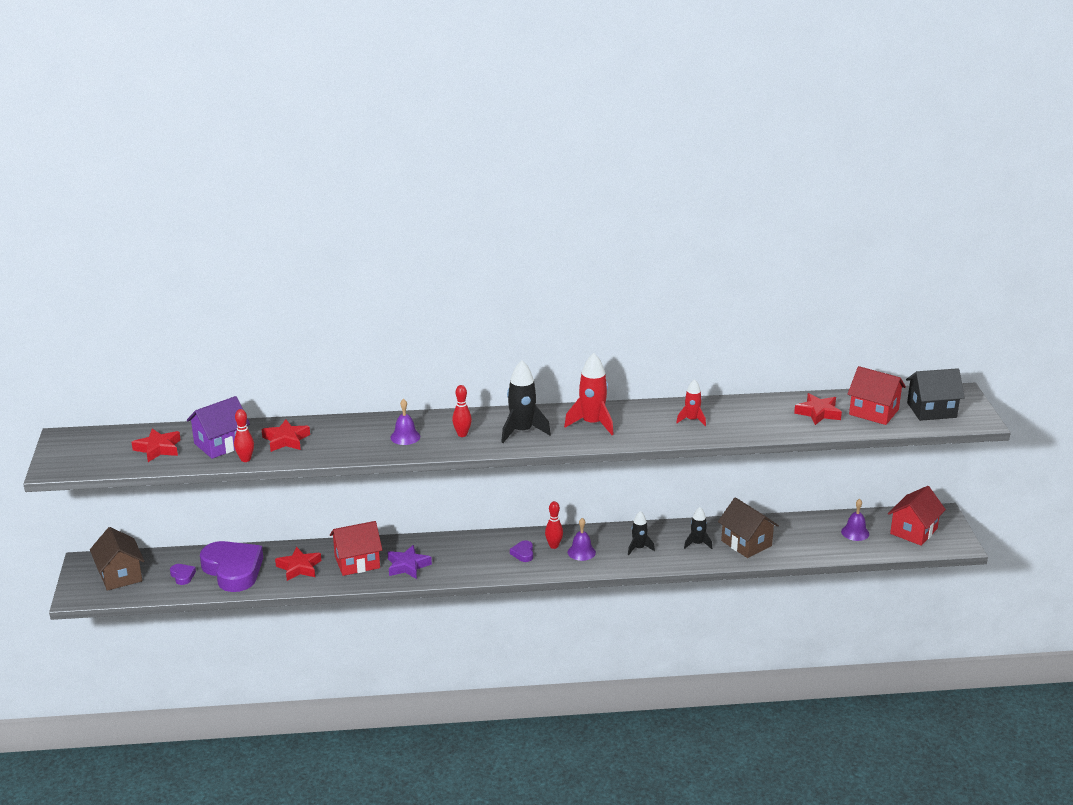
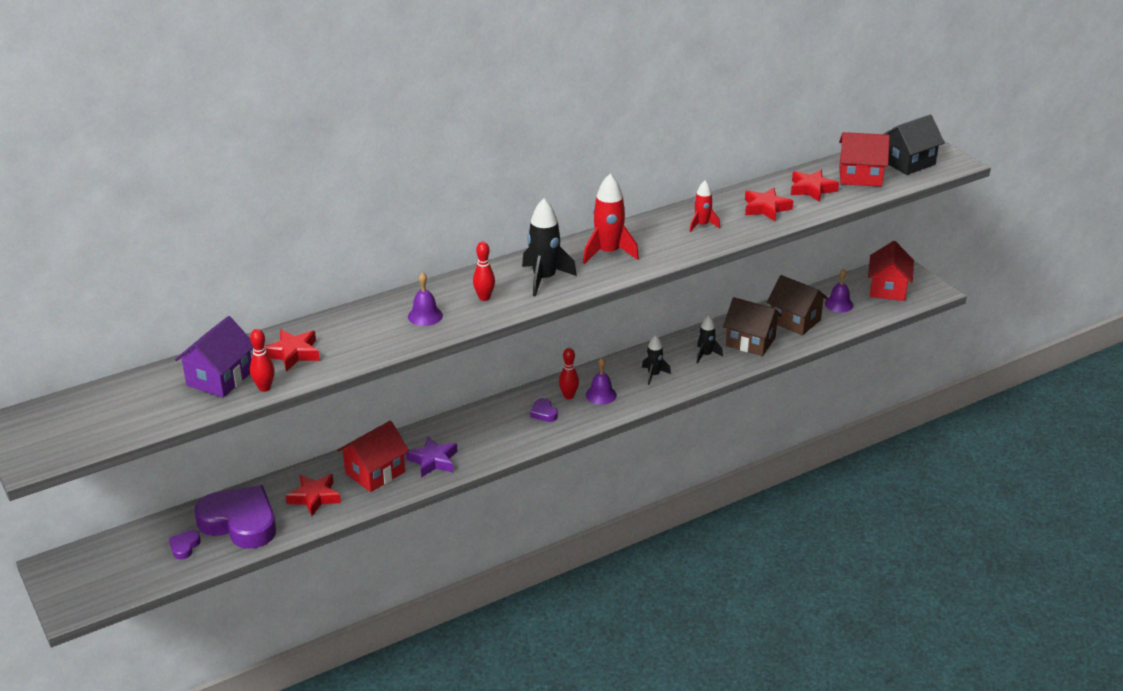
camera: 25 degrees left, 5 degrees up
brown house [90,527,144,591] -> brown house moved to [767,275,828,336]
red star [132,429,181,462] -> red star moved to [745,188,793,221]
purple heart [170,564,196,585] -> purple heart turned 105 degrees counterclockwise [169,530,201,559]

